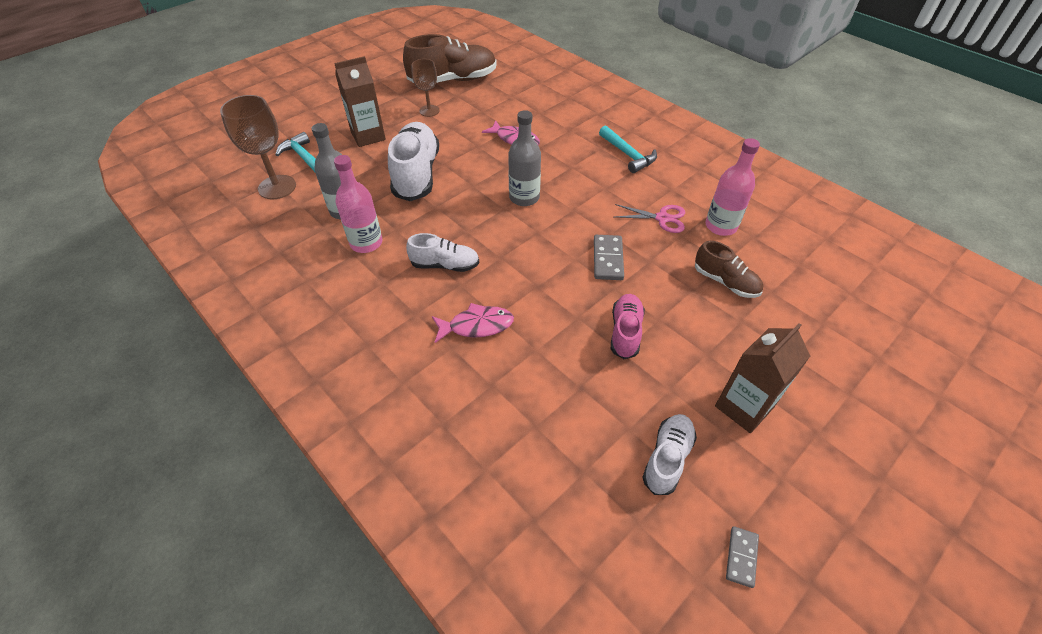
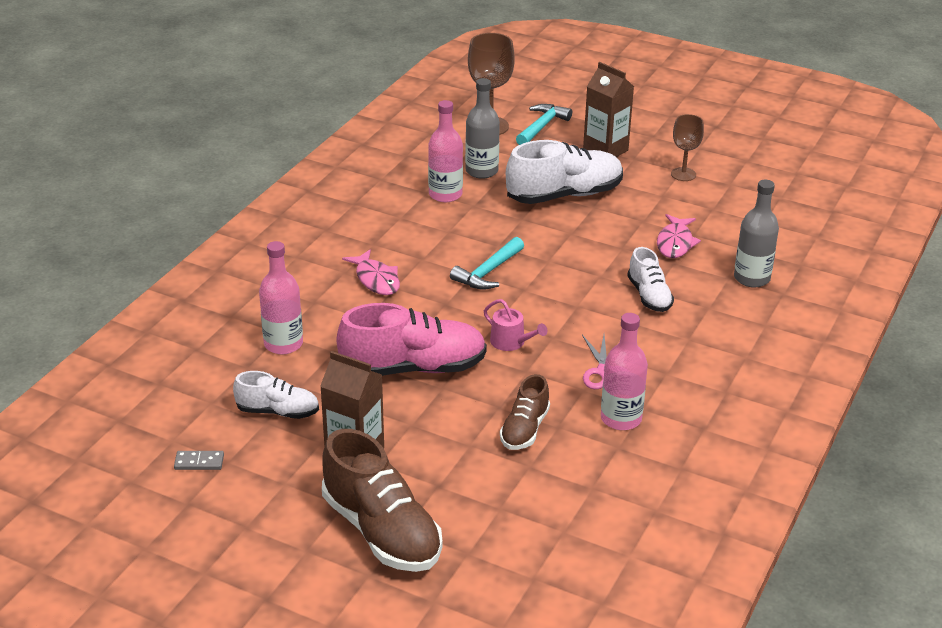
camera: 70 degrees right, 15 degrees down
brown shoe [403,34,497,83] -> brown shoe moved to [322,429,442,572]
white shoe [406,233,479,272] -> white shoe moved to [627,247,674,312]
grey bottle [508,110,541,206] -> grey bottle moved to [734,180,779,288]
grey domino [594,235,624,280] -> pink watering can [484,299,547,351]
turquoise hammer [599,125,657,173] -> turquoise hammer moved to [450,237,524,290]
pink shoe [611,294,645,359] -> pink shoe [337,303,487,376], size x1.79
none -> pink bottle [259,241,303,354]

